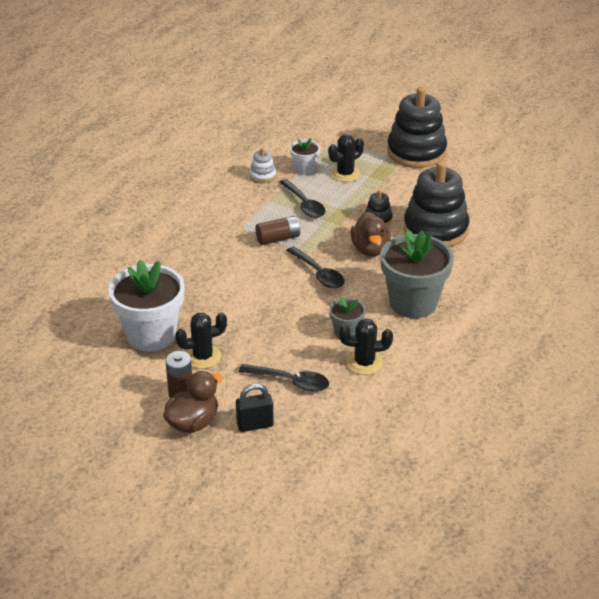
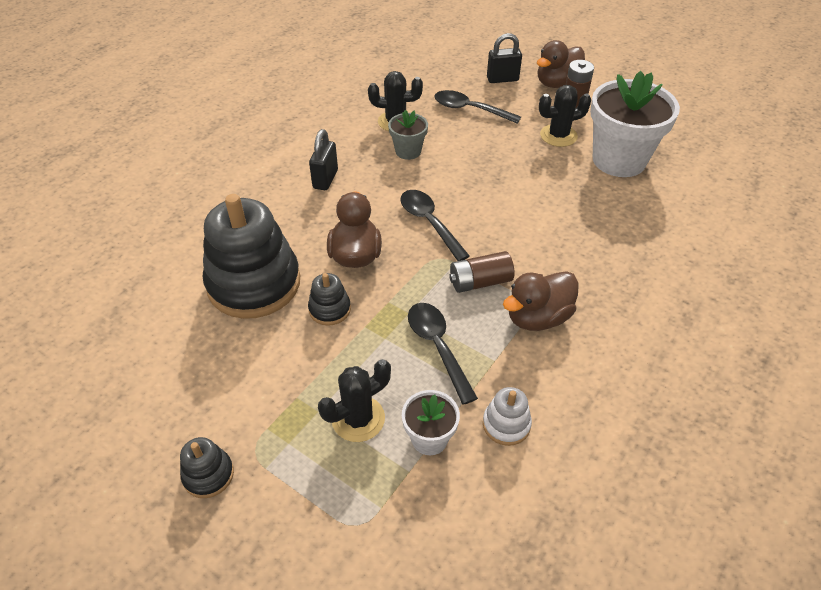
camera: 175 degrees left, 10 degrees up
grey flower pot [380,229,454,318] -> black padlock [309,129,338,190]
black stacking toy [387,87,447,168] -> black stacking toy [180,437,234,498], size x0.44
none -> brown duck [503,271,579,331]

